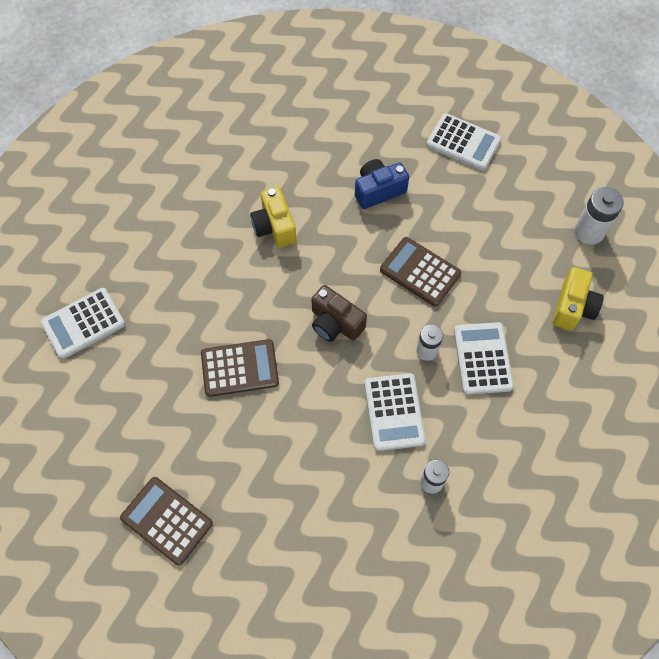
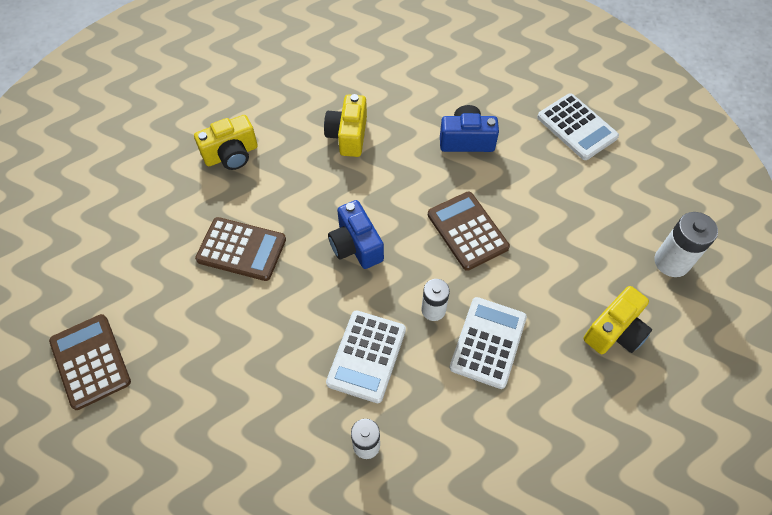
camera: 25 degrees right, 5 degrees down
white calculator [41,288,125,359] -> none
brown camera [312,285,367,342] -> blue camera [328,200,384,269]
none -> yellow camera [194,115,258,170]

